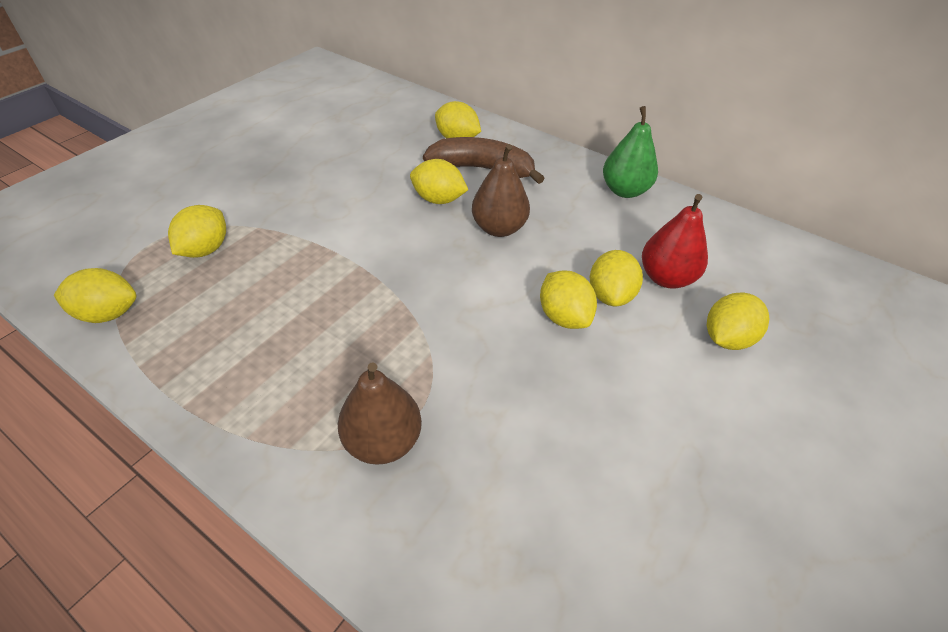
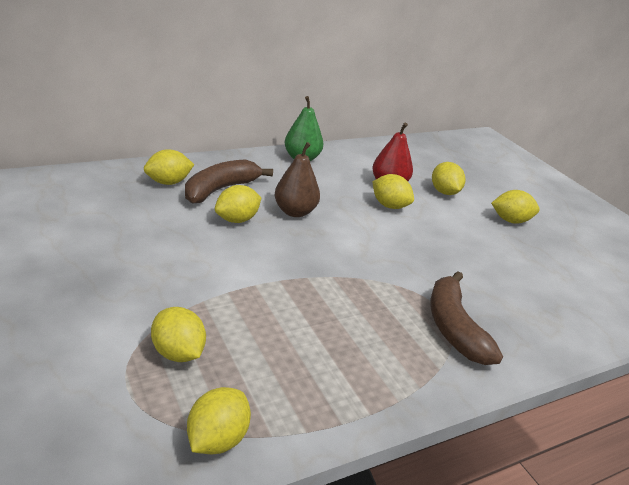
camera: 65 degrees left, 15 degrees down
brown pear [338,362,422,465] -> brown banana [430,271,503,365]
yellow lemon [540,270,597,329] -> yellow lemon moved to [491,190,540,224]

